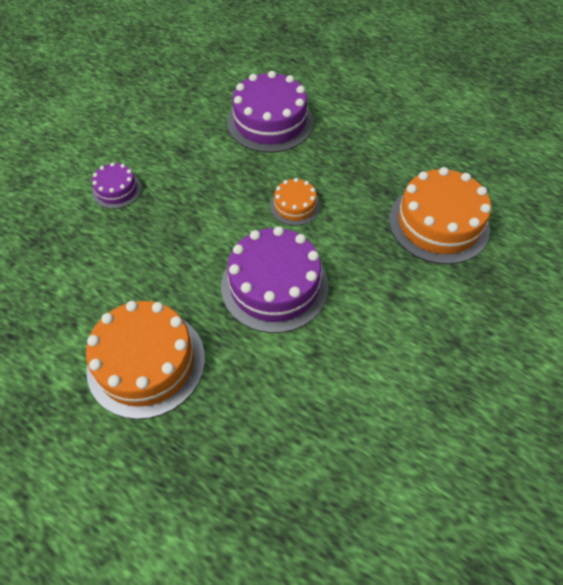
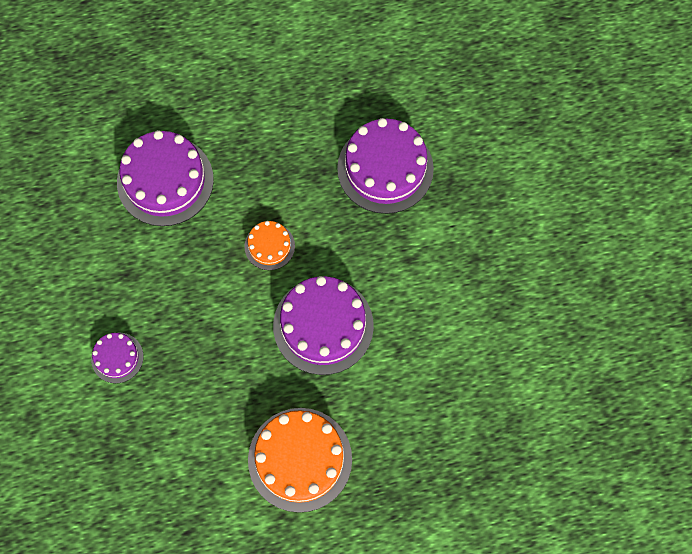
camera: 45 degrees left, 15 degrees up
orange cake [389,167,491,264] -> purple cake [337,118,434,214]

